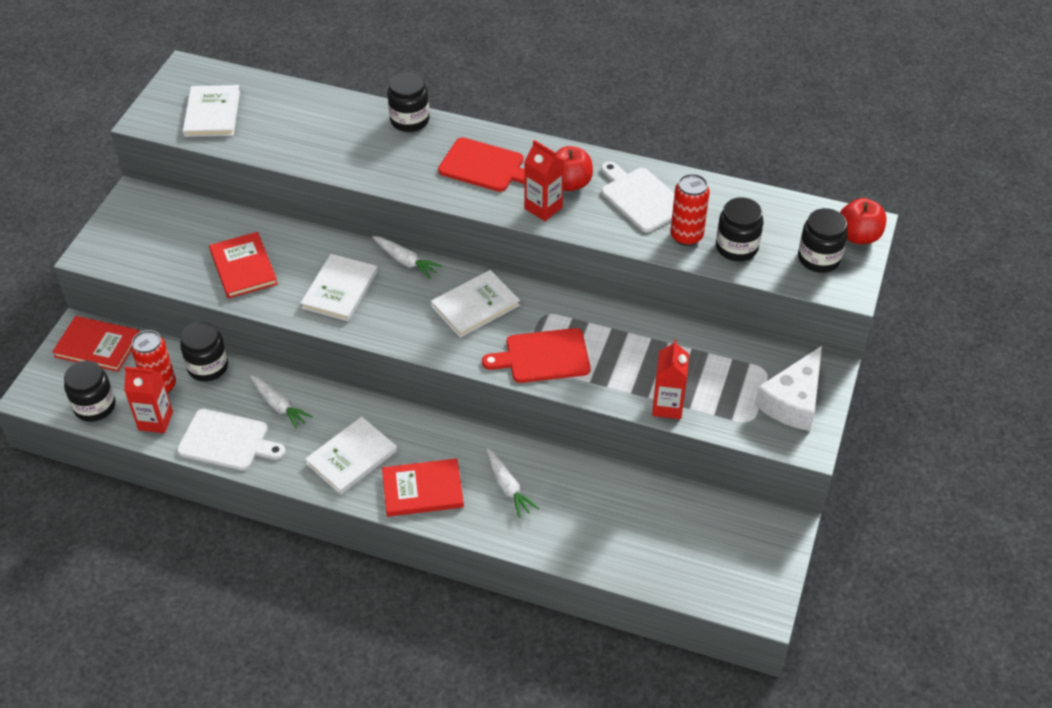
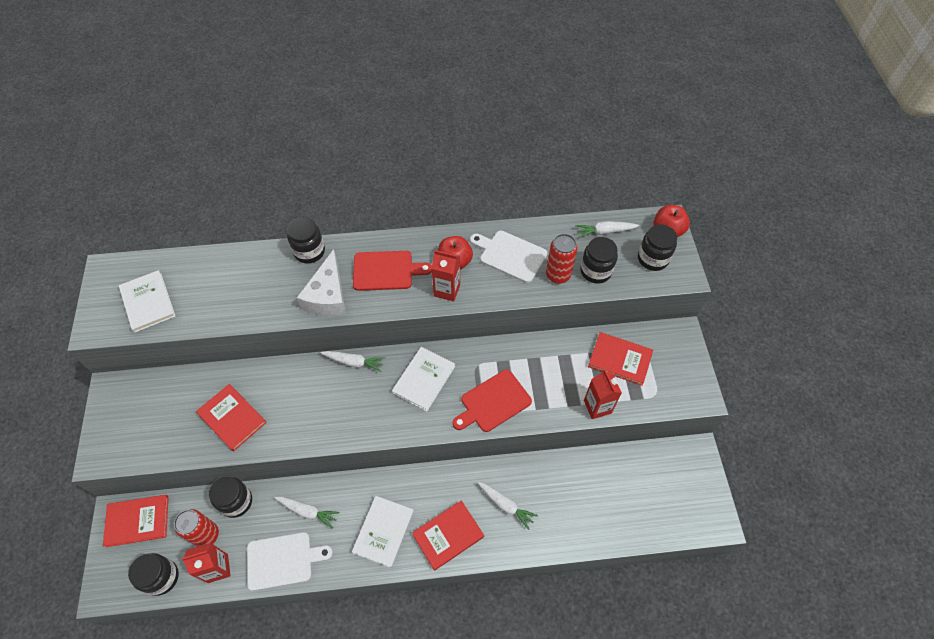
camera: 25 degrees left, 10 degrees up
white book [300,254,378,321] -> none
white cheese [755,346,822,431] -> white cheese moved to [297,249,346,316]
none -> white carrot [575,221,639,238]
none -> red book [588,332,653,386]

